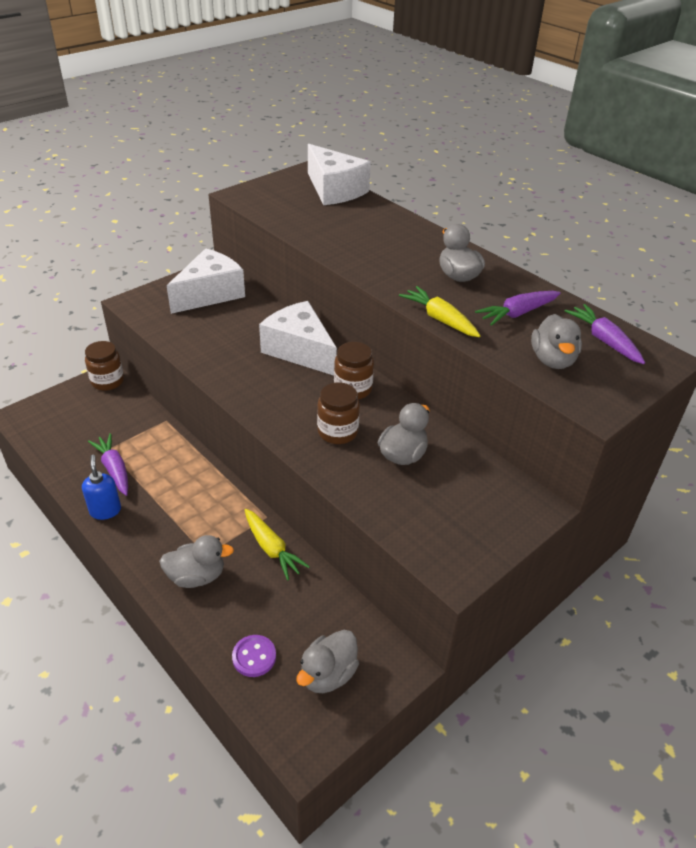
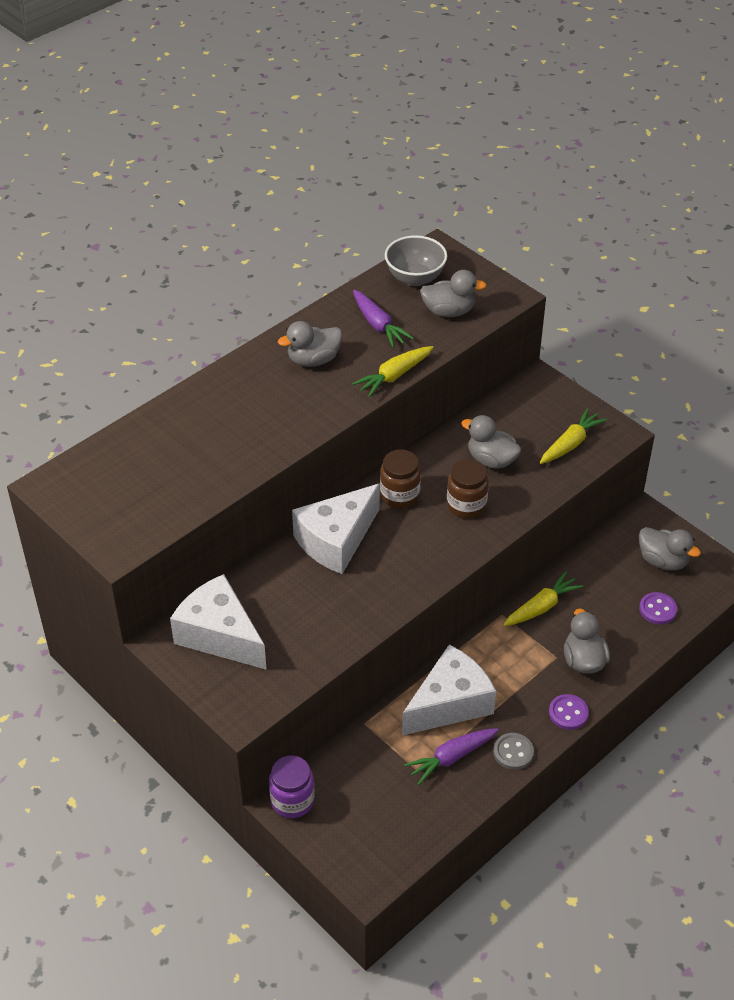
camera: 90 degrees left, 5 degrees up
blue soap dispenser [82,455,121,520] -> grey button [493,733,534,770]
brown jar [85,341,124,391] -> purple jar [269,755,315,818]
white cheese [308,144,371,205] -> white cheese moved to [402,645,496,736]
purple carrot [565,304,645,364] -> grey bowl [385,235,447,286]
none -> yellow carrot [540,408,607,464]
none -> purple button [549,694,589,730]

